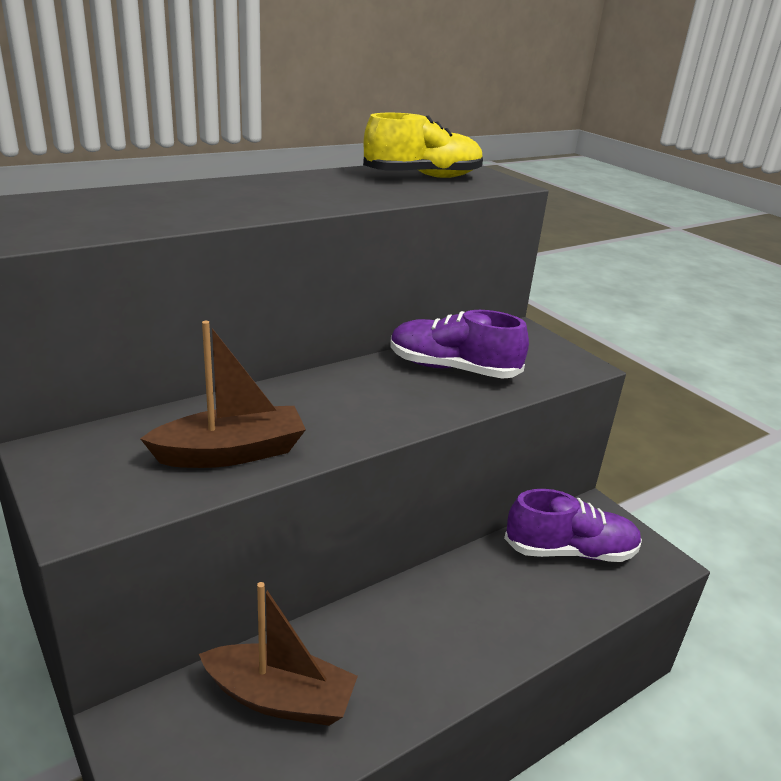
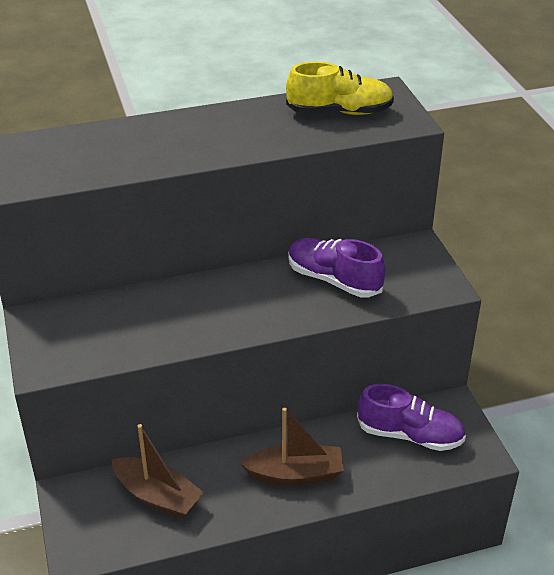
camera: 20 degrees right, 10 degrees up
brown boat [140,321,306,468] -> brown boat moved to [240,408,344,486]

